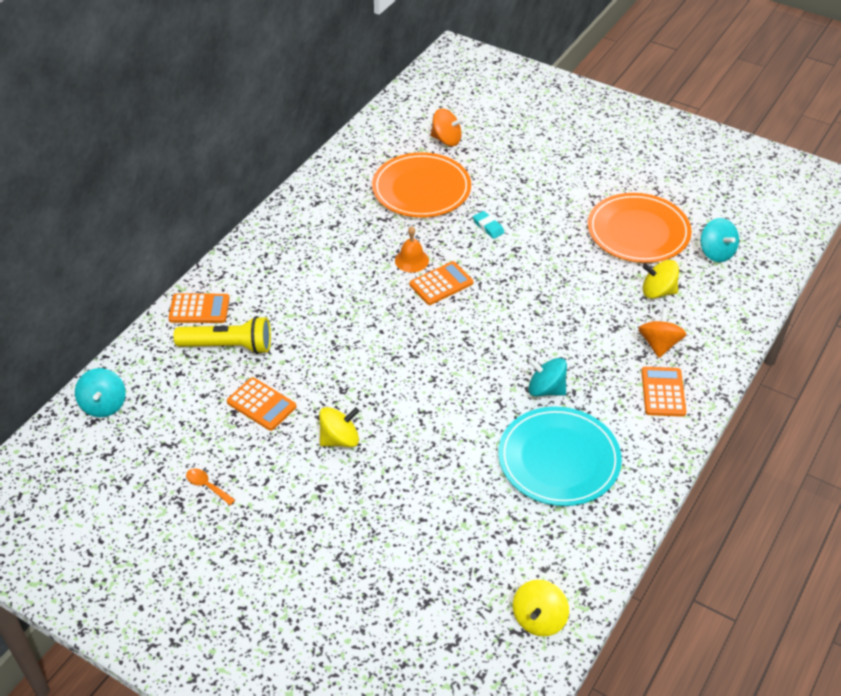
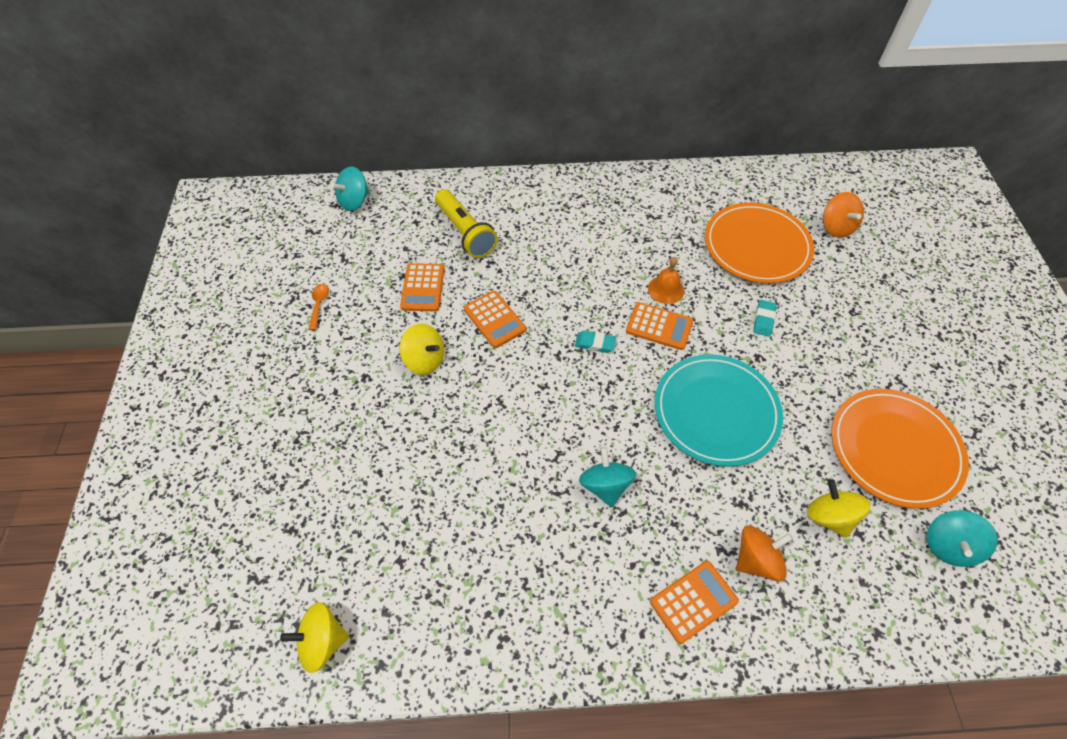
camera: 55 degrees right, 10 degrees up
orange calculator [168,293,230,323] -> orange calculator moved to [464,291,526,348]
turquoise plate [498,407,622,506] -> turquoise plate moved to [655,354,783,467]
none -> turquoise eraser [575,331,616,353]

